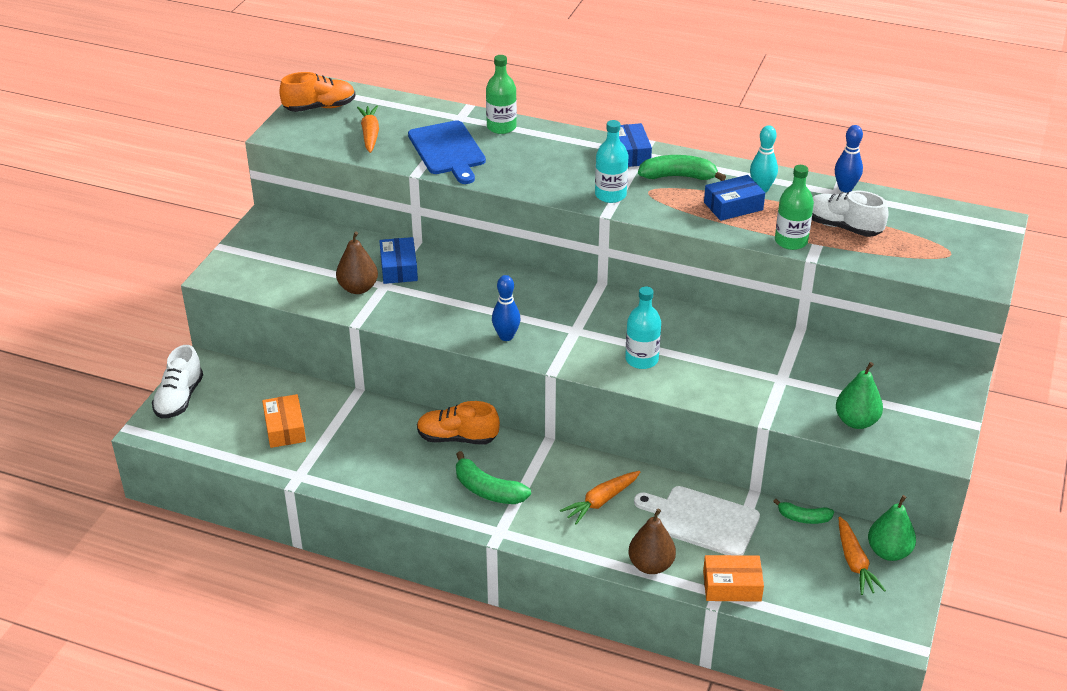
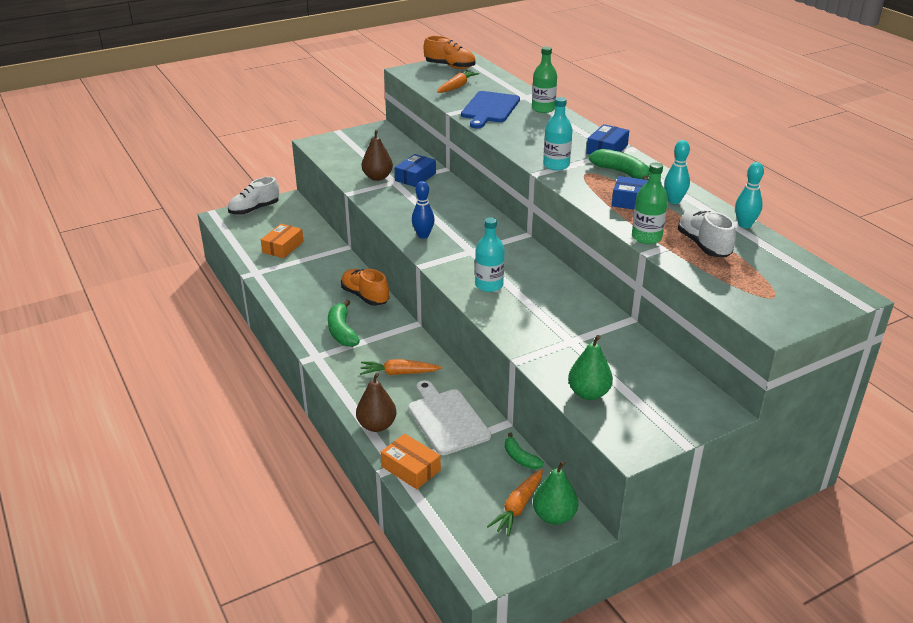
camera: 40 degrees right, 5 degrees down
blue bowling pin [835,125,863,192] -> turquoise bowling pin [735,162,764,228]

